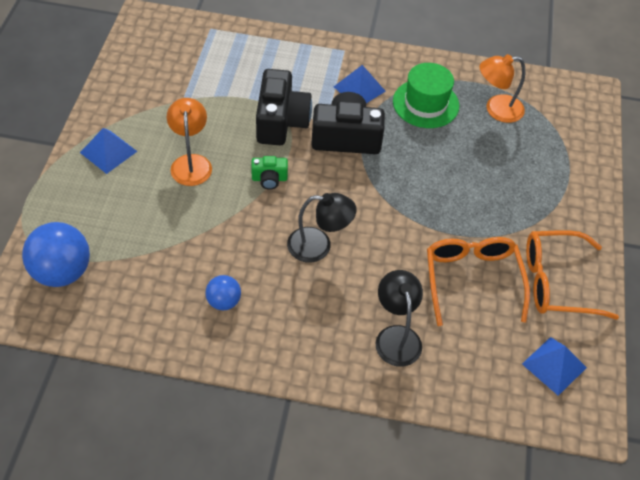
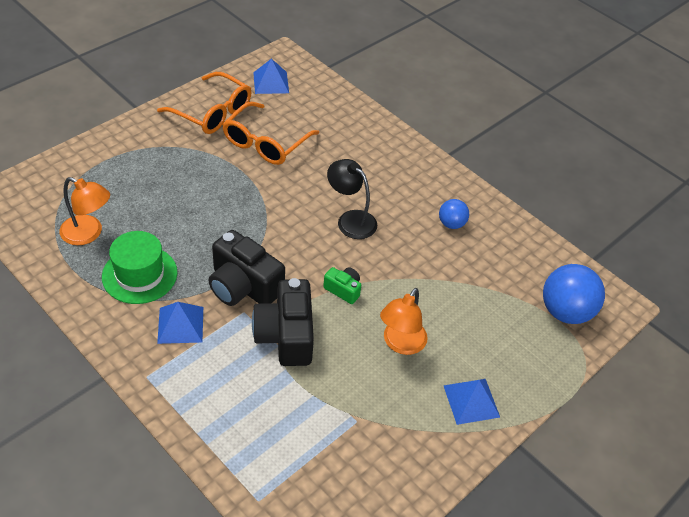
camera: 145 degrees left, 5 degrees down
black camera [256,69,312,145] -> black camera turned 45 degrees counterclockwise [252,278,314,366]
black lamp [376,270,423,367] -> none

